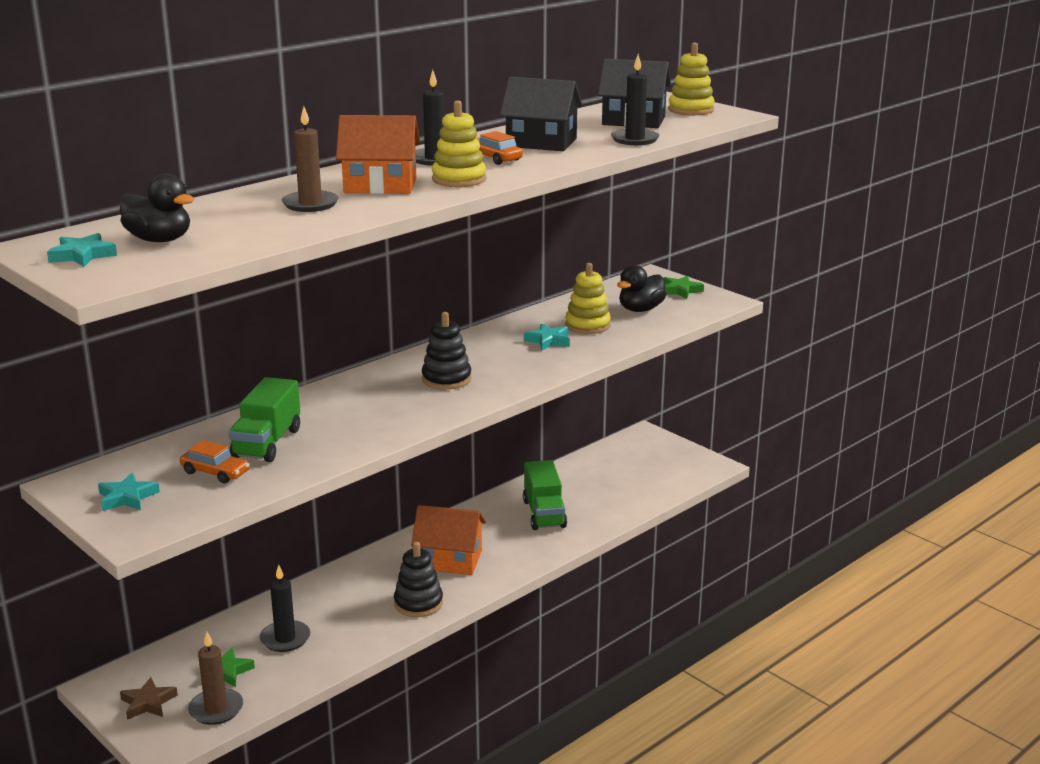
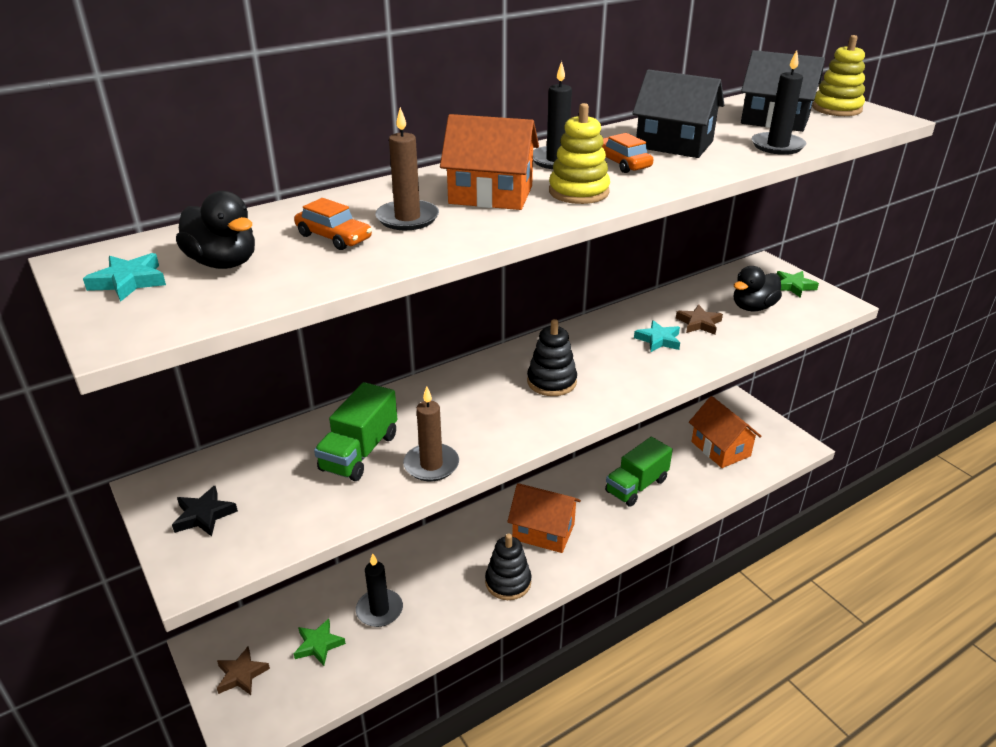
camera: 10 degrees right, 10 degrees up
turquoise star [98,473,160,511] -> black star [172,486,238,536]
orange car [180,440,250,483] -> orange car moved to [294,198,372,250]
brown candle [188,632,243,725] -> brown candle moved to [403,387,459,481]
green truck [523,460,567,530] -> green truck turned 45 degrees clockwise [605,437,673,507]
yellow stacking toy [565,263,611,334] -> brown star [676,304,723,335]
none -> orange house [689,396,762,468]

